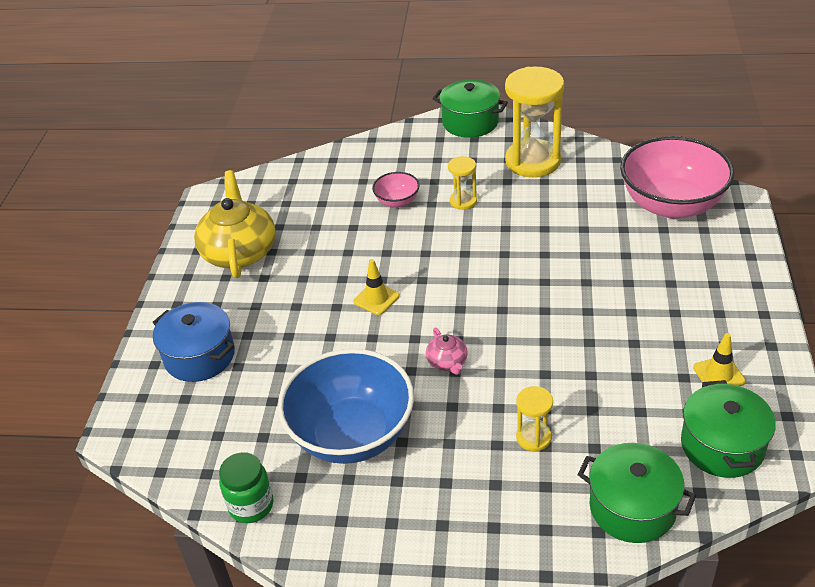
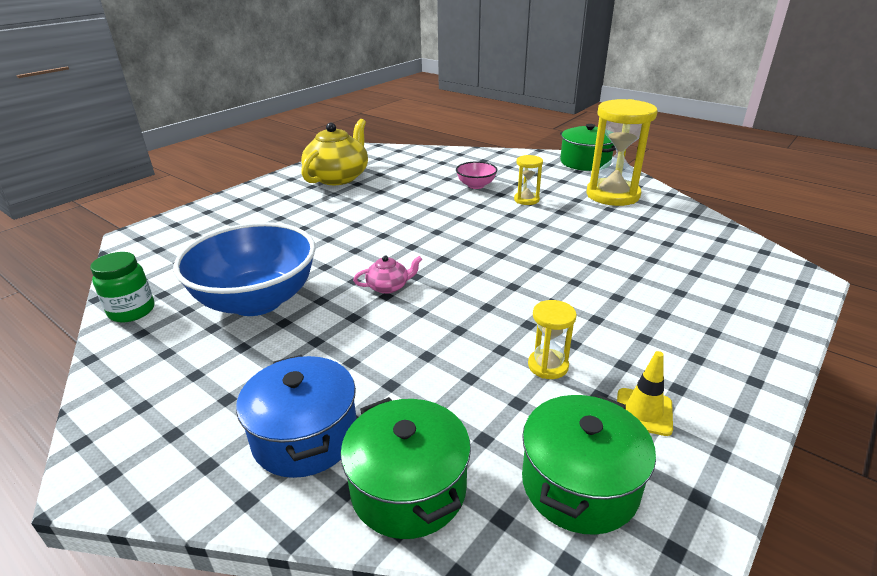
camera: 30 degrees right, 10 degrees down
blue pot [152,302,235,382] -> blue pot moved to [236,355,357,478]
yellow traffic cone [353,259,400,315] -> none
pink teapot [426,328,468,375] -> pink teapot turned 120 degrees counterclockwise [353,256,422,294]
yellow hourglass [516,386,553,451] -> yellow hourglass moved to [528,300,577,379]
pink bowl [620,136,734,219] -> none

